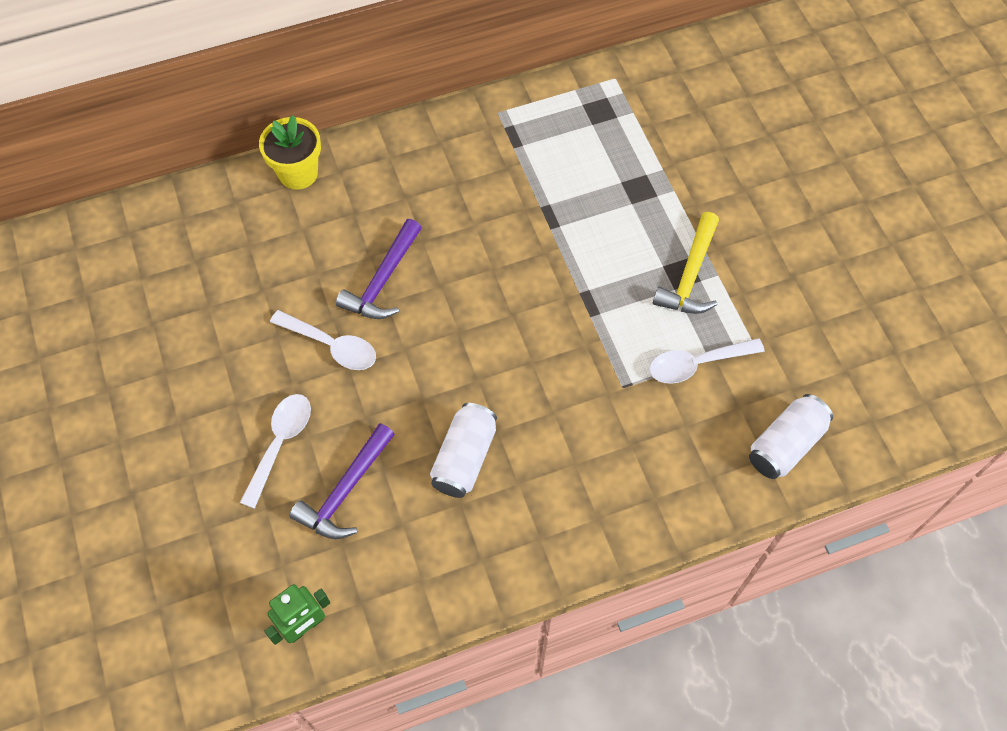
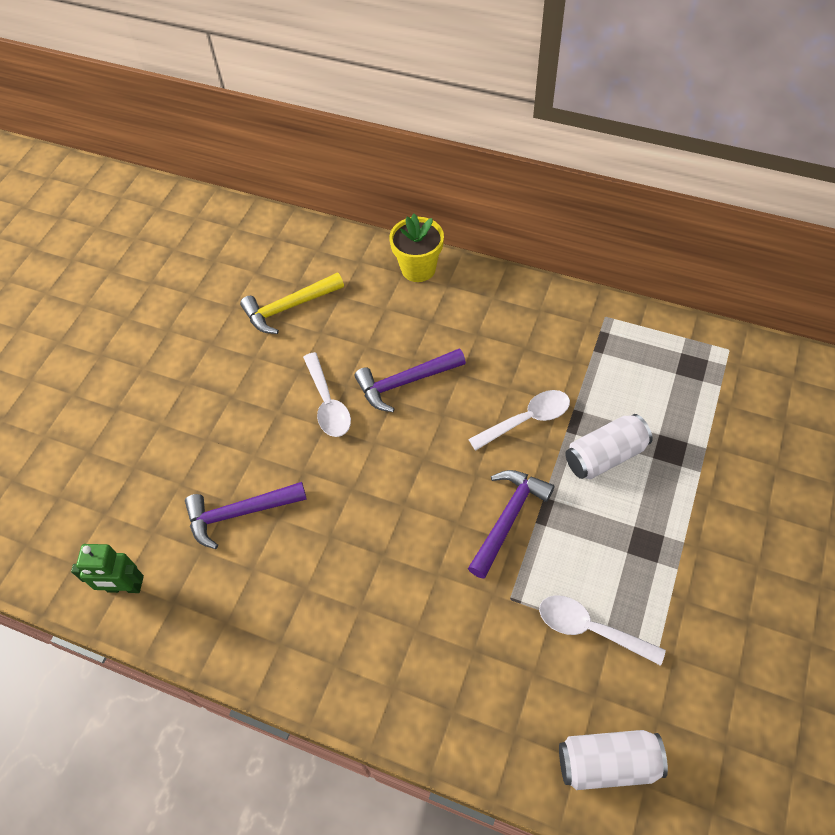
camera: 45 degrees right, 5 degrees down
white spoon [240,394,311,509] -> white spoon moved to [468,390,570,451]
white can [430,403,497,498] -> white can moved to [565,414,653,479]
yellow hammer [653,212,719,314] -> yellow hammer moved to [240,272,344,334]
none -> purple hammer [468,470,554,579]

